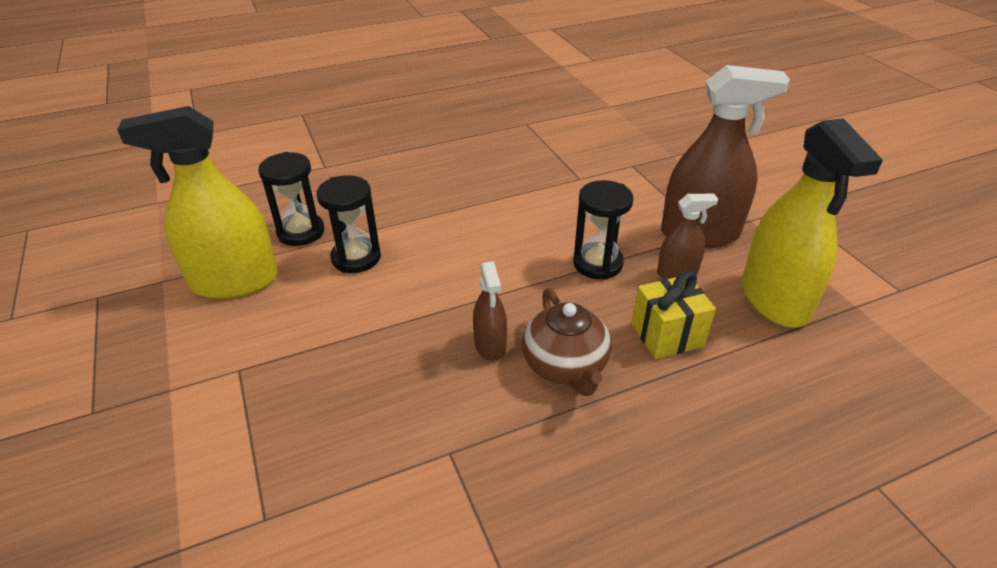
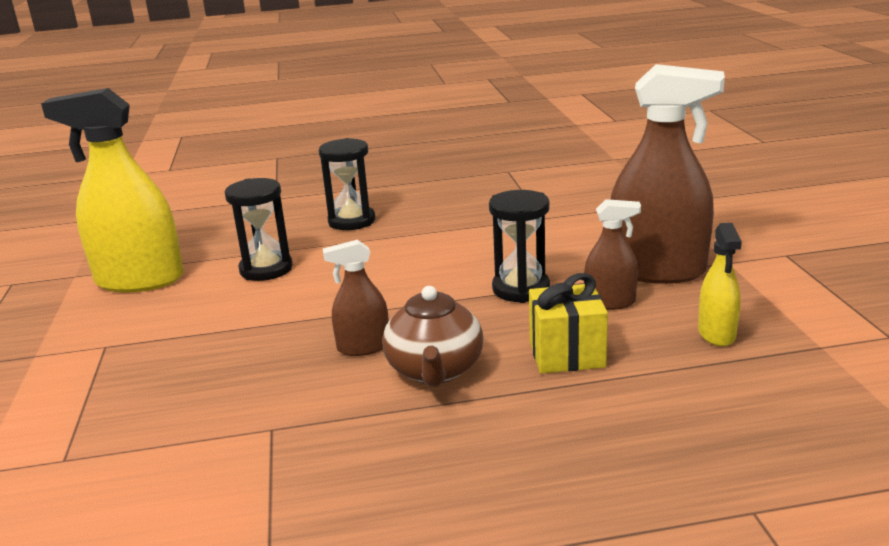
camera: 15 degrees right, 15 degrees down
black hourglass [258,152,325,246] -> black hourglass moved to [319,138,375,230]
brown spray bottle [473,261,507,361] -> brown spray bottle turned 75 degrees clockwise [323,240,389,356]
yellow spray bottle [742,118,883,328] -> yellow spray bottle [698,223,742,346], size x0.50

